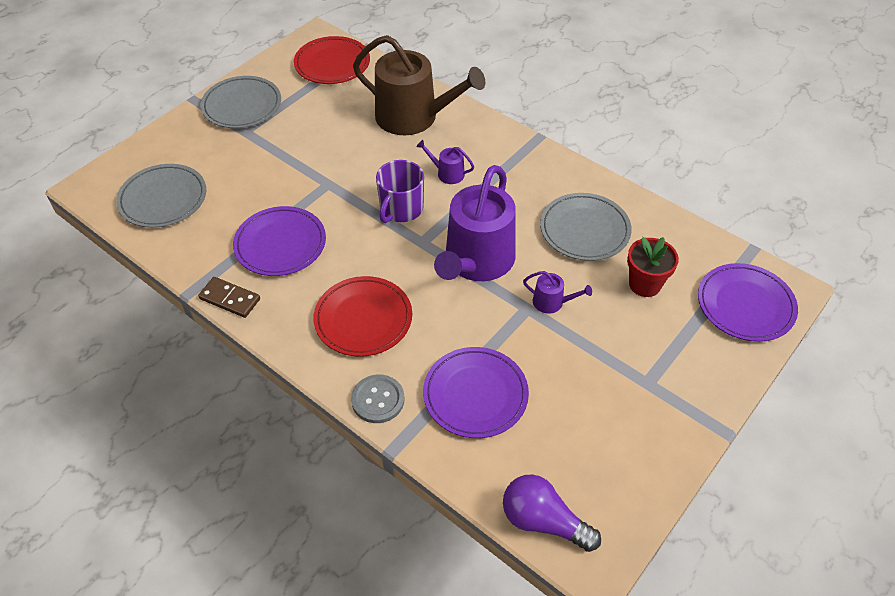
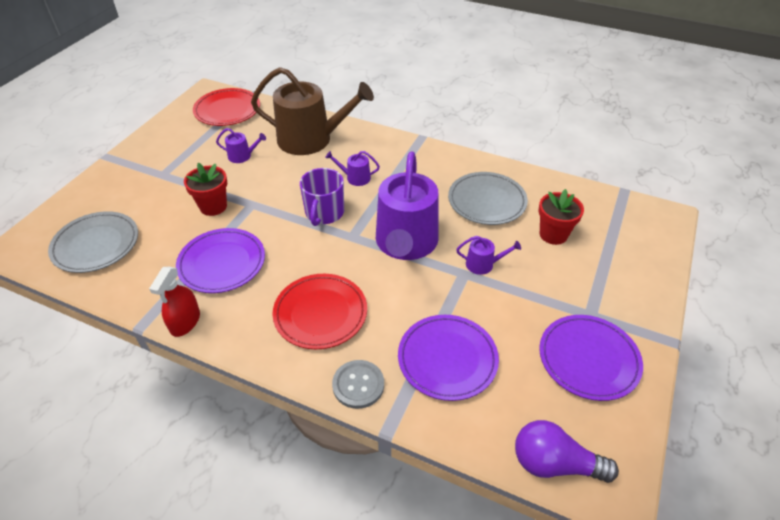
camera: 15 degrees left, 5 degrees down
brown domino [198,277,260,318] -> red spray bottle [149,267,200,337]
grey plate [201,76,281,128] -> none
purple plate [698,263,798,342] -> purple plate moved to [539,315,643,401]
none -> red flower pot [184,163,227,216]
none -> purple watering can [216,128,266,163]

